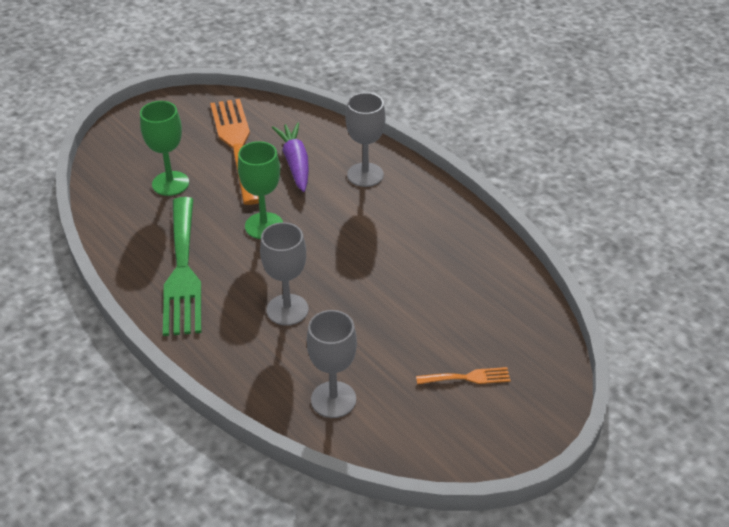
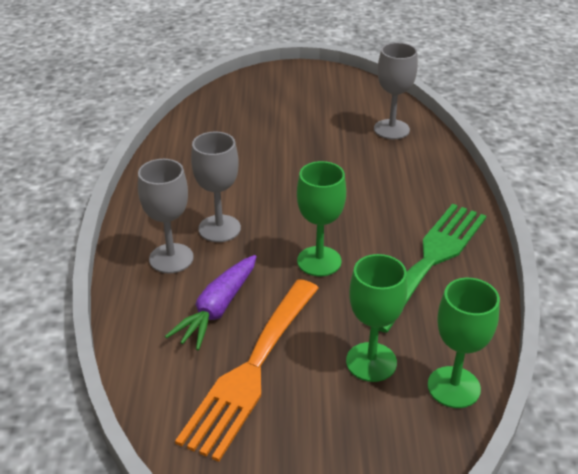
camera: 140 degrees left, 5 degrees down
grey goblet [260,222,308,326] -> grey goblet moved to [191,132,241,242]
orange fork [416,367,511,385] -> none
none -> green goblet [428,278,500,408]

